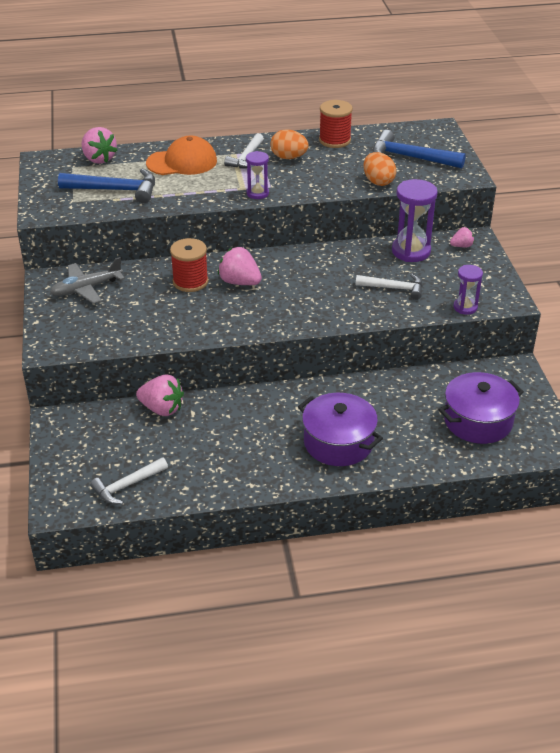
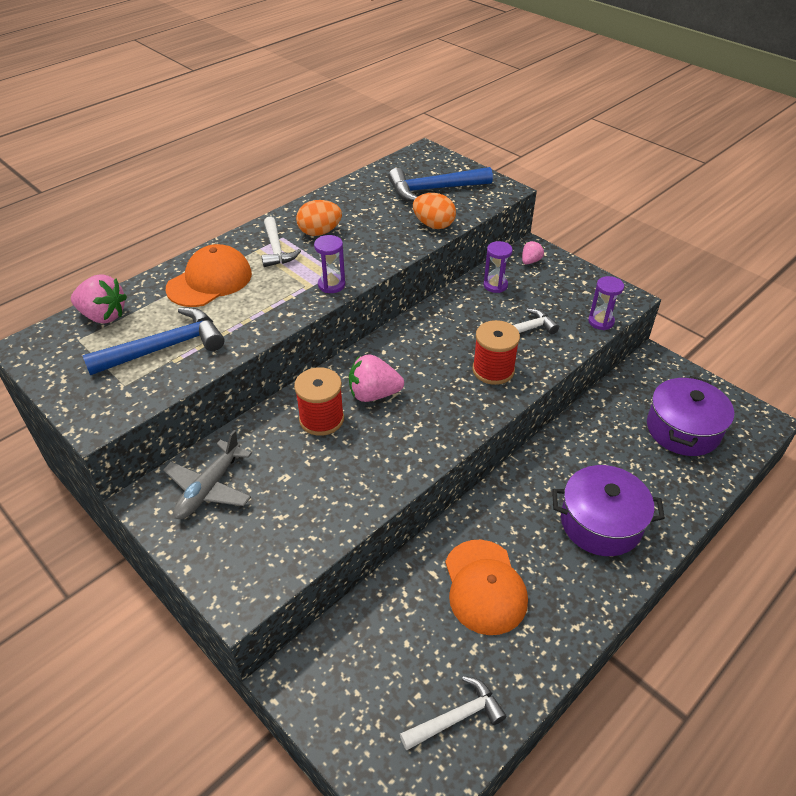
camera: 35 degrees left, 5 degrees up
white hammer [90,457,168,504] -> white hammer turned 135 degrees counterclockwise [400,676,507,750]
pink strawberry [136,375,184,416] -> none
red spool [319,100,353,148] -> red spool moved to [472,320,520,385]
purple hourglass [392,179,438,262] -> purple hourglass [484,241,513,293], size x0.58
none -> orange cap [445,540,528,635]

